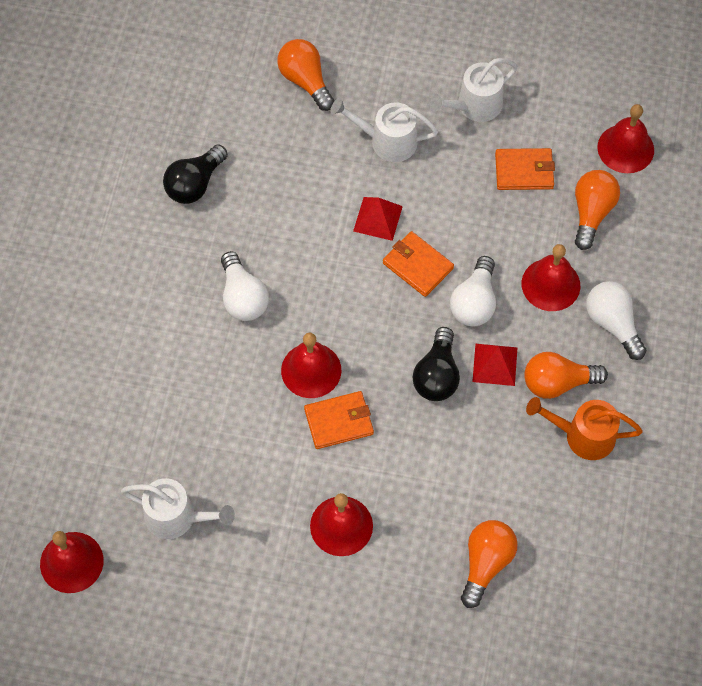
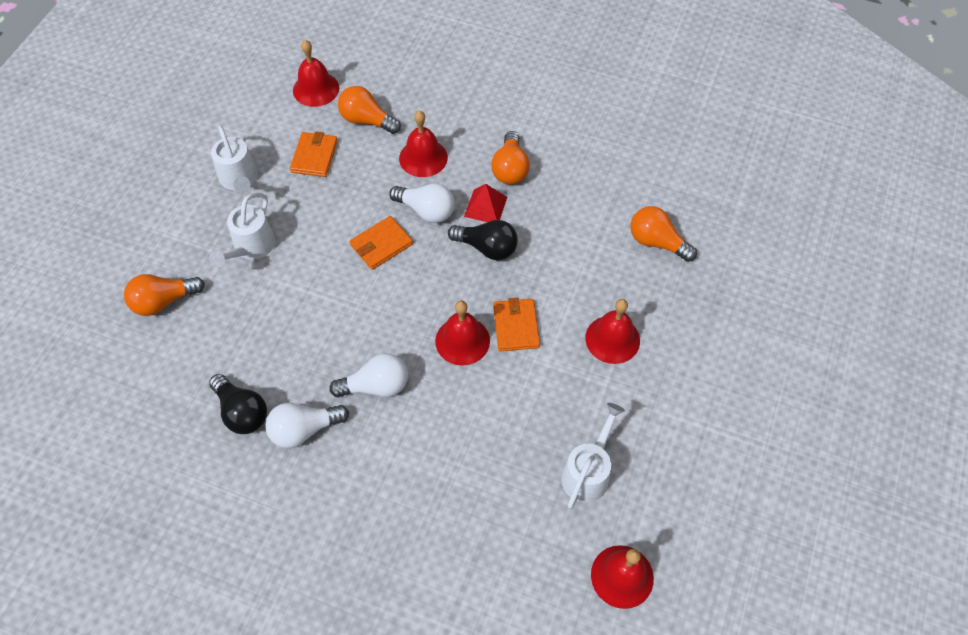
camera: 80 degrees left, 5 degrees down
red pyramid [353,197,403,241] -> none
orange watering can [526,397,643,460] -> none
white light bulb [586,281,647,360] -> white light bulb moved to [265,403,349,448]

